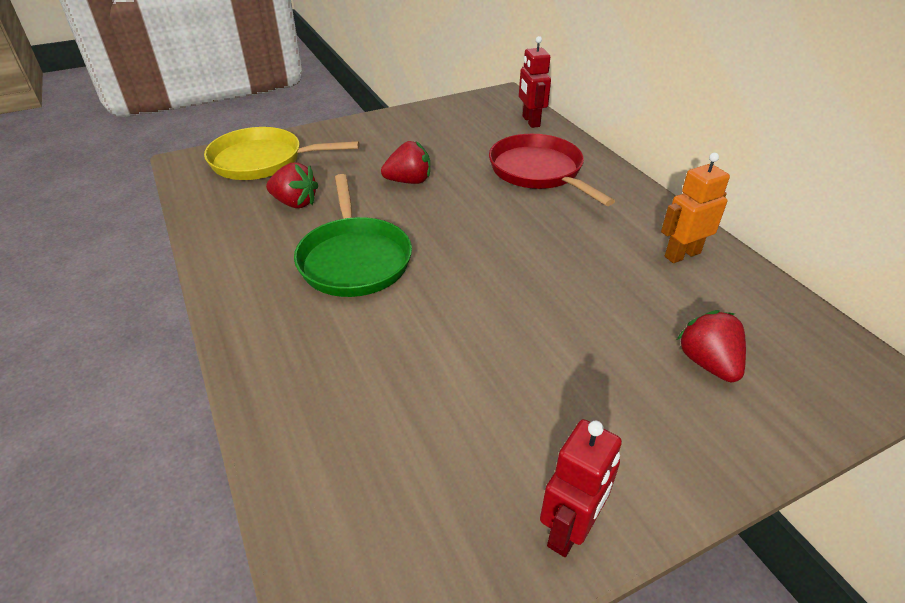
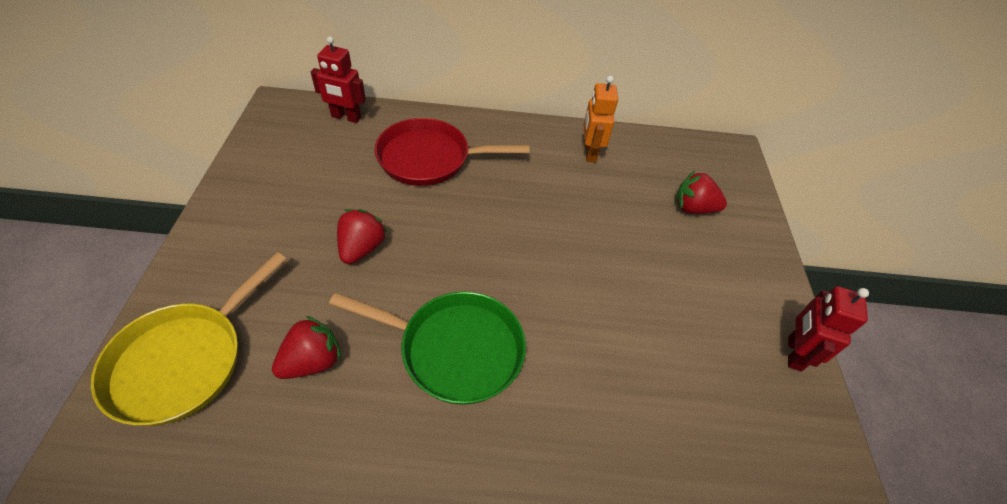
camera: 65 degrees left, 10 degrees up
red robot [540,419,622,557] -> red robot turned 135 degrees counterclockwise [788,286,869,371]

